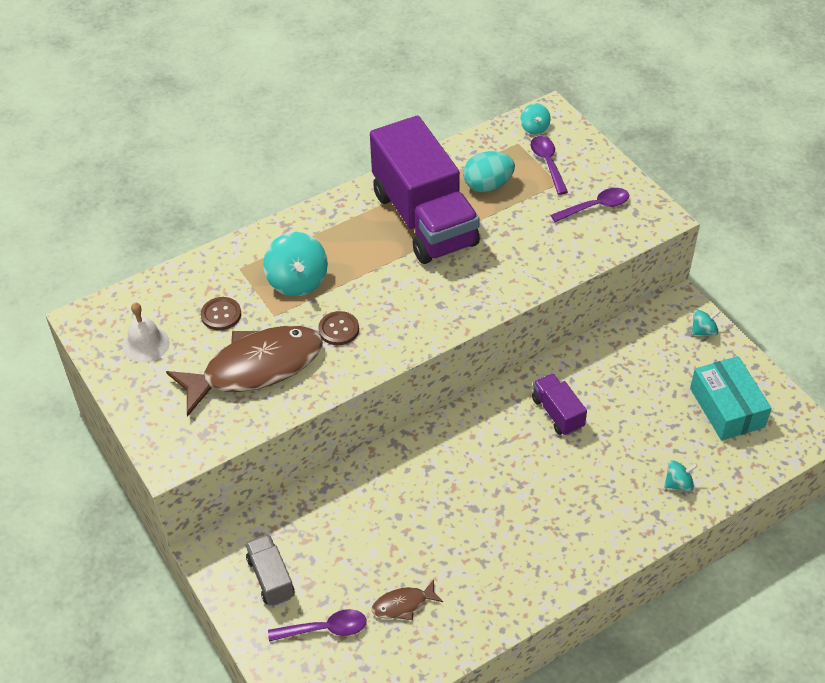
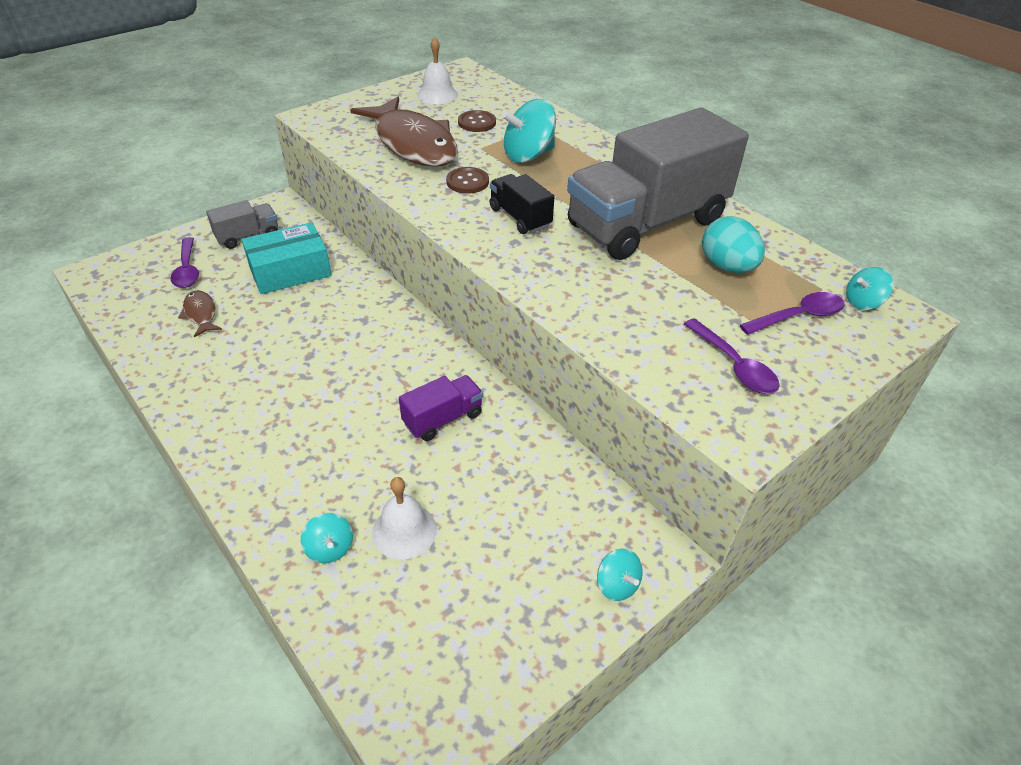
camera: 80 degrees right, 5 degrees down
purple truck [370,116,480,264] -> grey truck [567,108,749,260]
turquoise box [690,356,772,441] -> turquoise box moved to [242,222,331,294]
none -> white bell [372,477,437,559]
none -> black truck [490,174,555,234]

